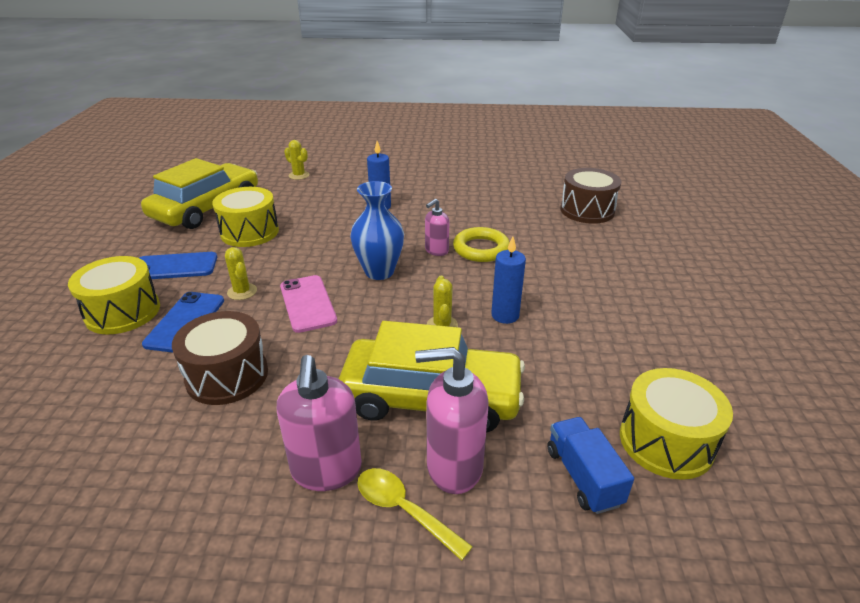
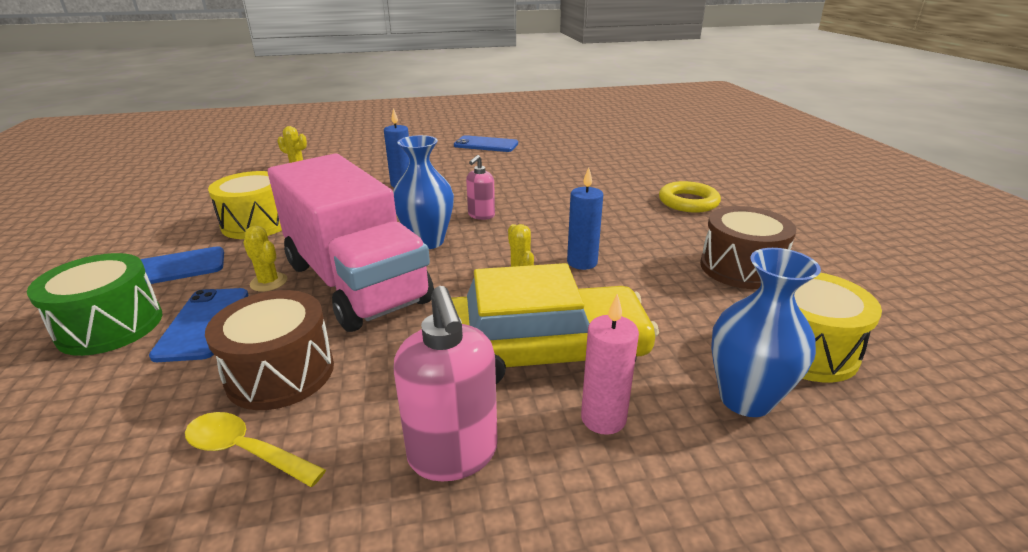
camera: 15 degrees left, 5 degrees down
yellow drum [68,256,160,334] -> green drum [27,253,162,356]
yellow car [141,158,258,229] -> none
pink phone [280,275,337,333] -> pink truck [268,154,434,332]
yellow spoon [357,468,473,561] -> yellow spoon moved to [185,412,326,487]
pink soap dispenser [415,347,489,494] -> pink candle [581,294,639,435]
yellow ring [453,227,510,262] -> yellow ring moved to [659,181,721,213]
blue truck [547,417,634,514] -> blue vase [711,248,821,417]
brown drum [560,168,621,224] -> brown drum moved to [700,206,796,289]
none -> blue phone [454,135,518,152]

